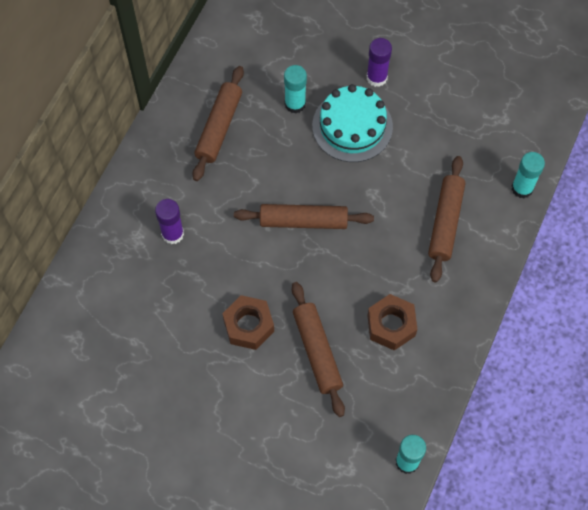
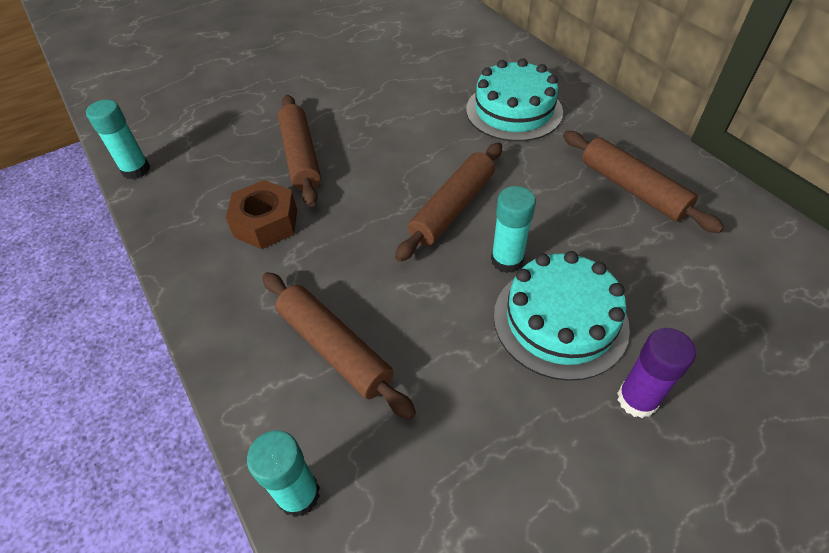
camera: 125 degrees right, 15 degrees down
purple glue stick [155,199,184,244] -> turquoise cake [466,58,563,141]
brown nut [222,295,274,350] -> none
turquoise glue stick [284,65,307,114] -> turquoise glue stick moved to [491,186,536,273]
brown rolling pin [292,282,345,417] -> brown rolling pin turned 60 degrees clockwise [278,95,321,207]

